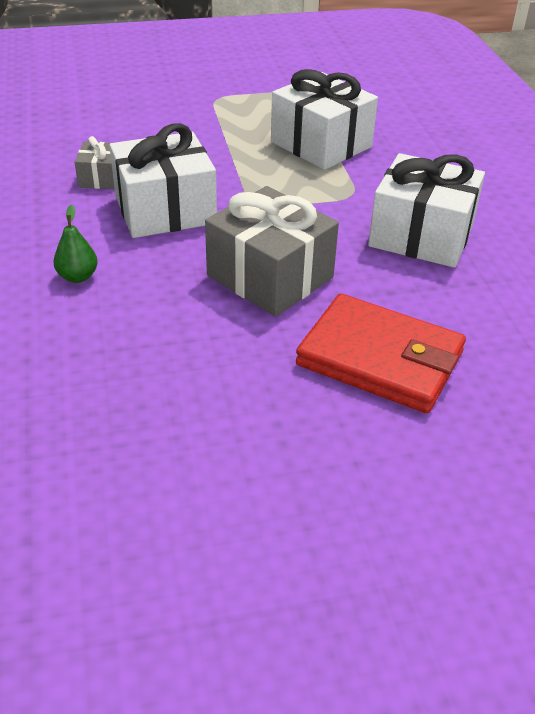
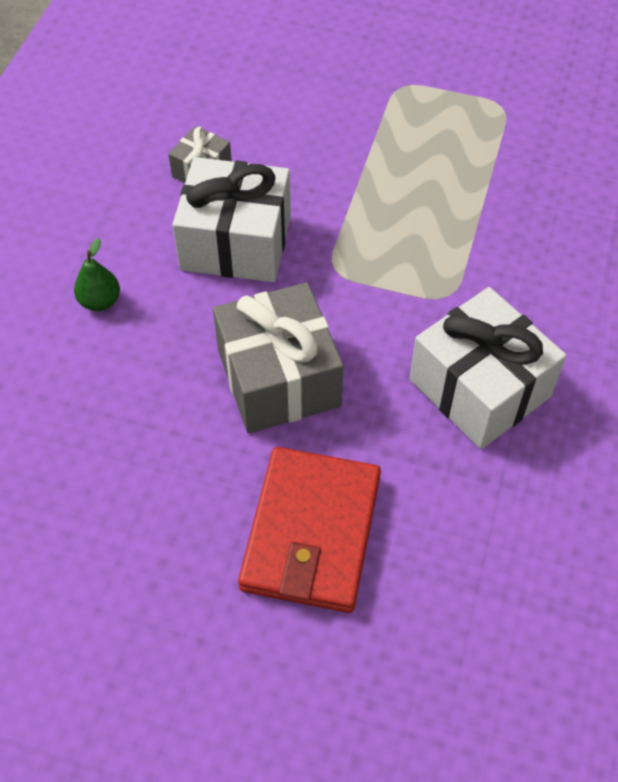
camera: 30 degrees right, 15 degrees up
white gift [271,69,378,170] -> none
red wallet [296,294,466,413] -> red wallet turned 45 degrees clockwise [238,447,381,613]

